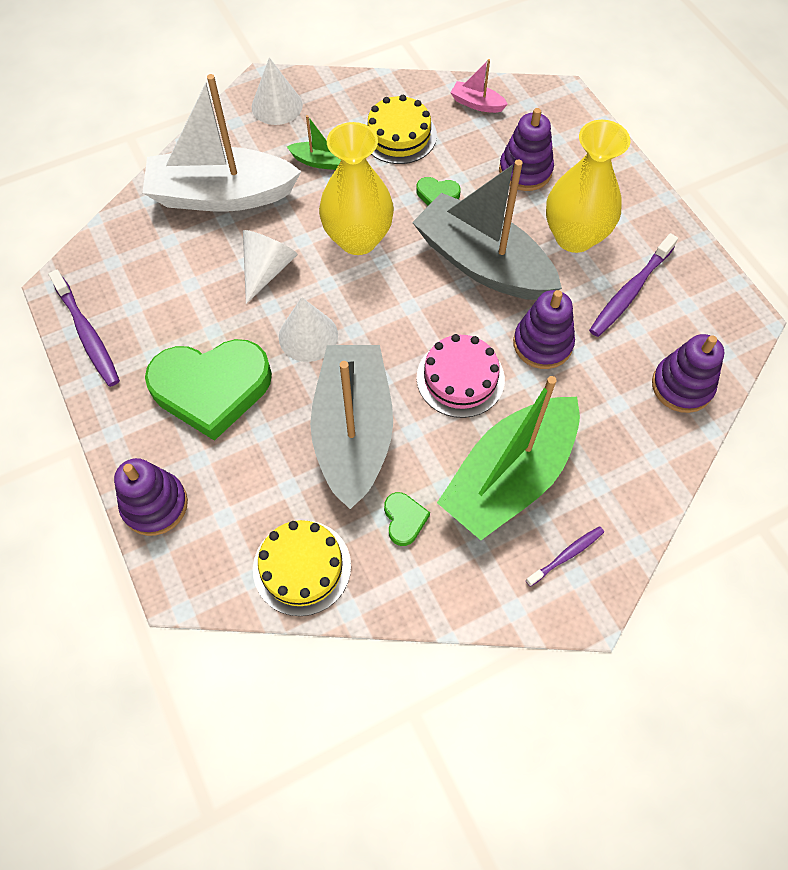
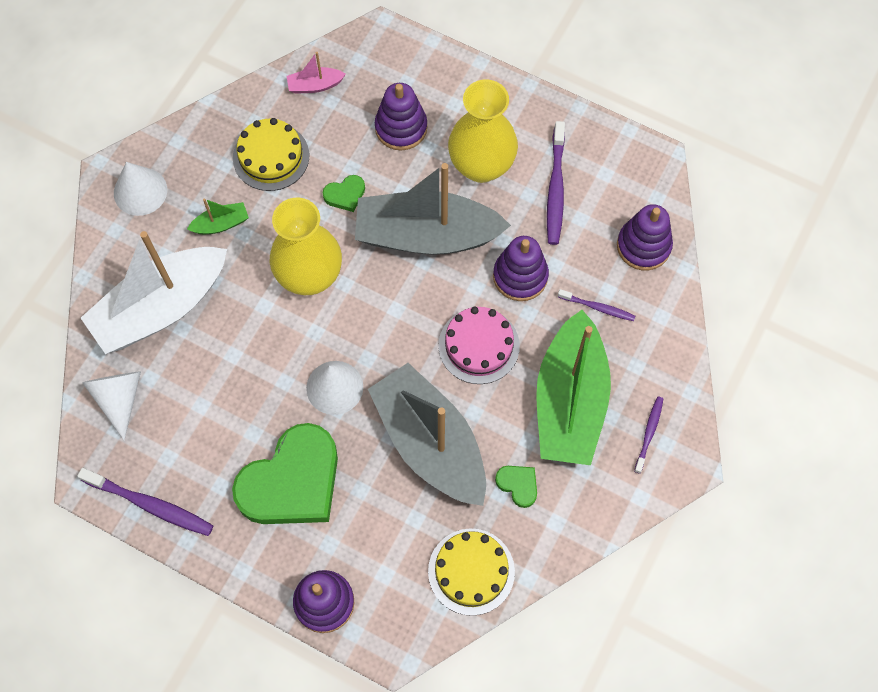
camera: 35 degrees left, 5 degrees up
white cone [243,230,298,304] -> white cone moved to [82,371,141,440]
none -> purple toothbrush [558,289,635,321]

